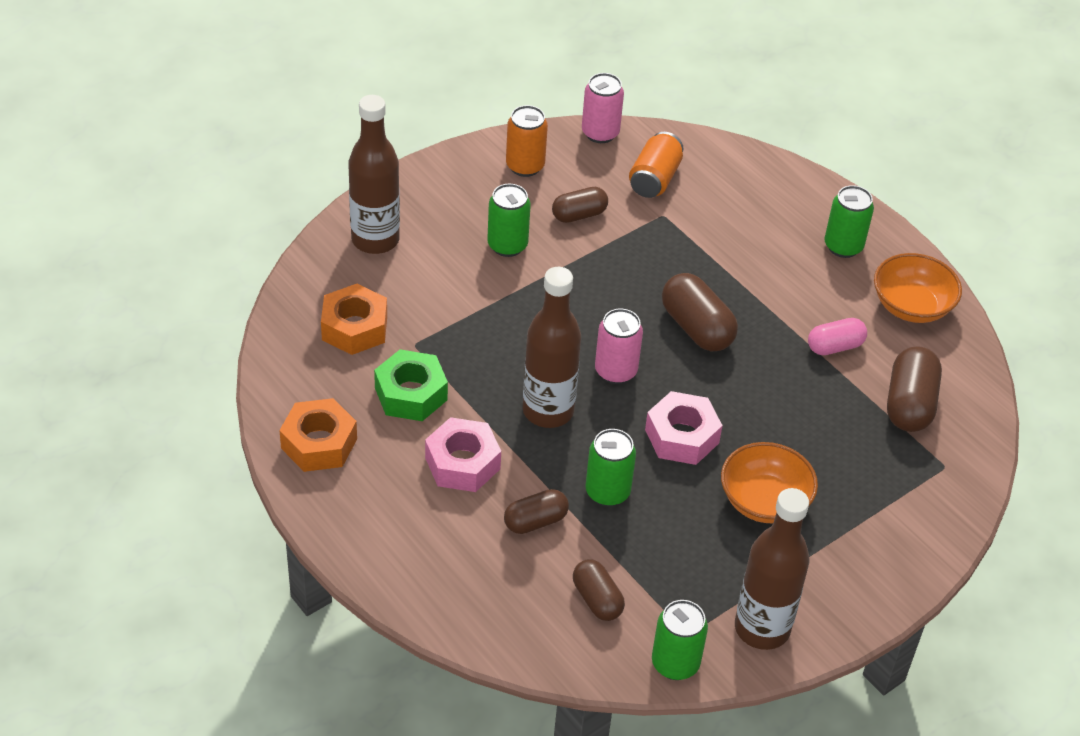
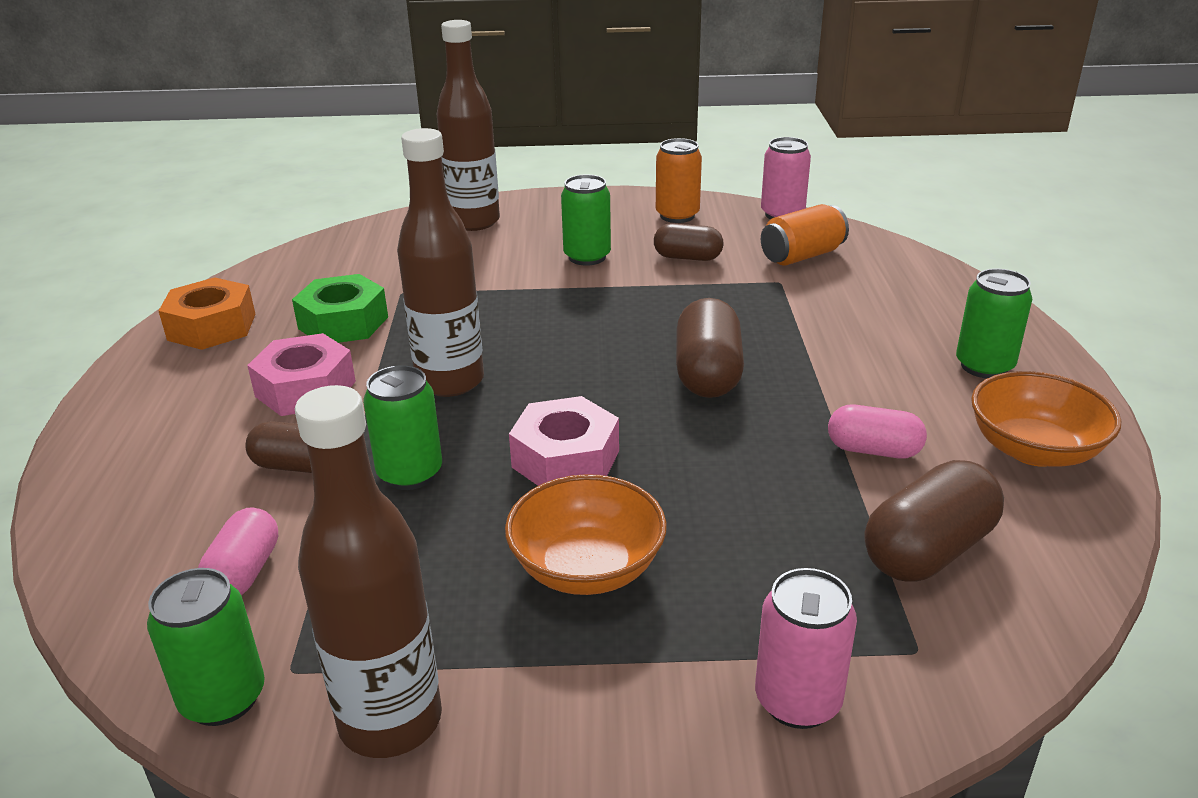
camera: 40 degrees right, 15 degrees down
orange nut [321,284,387,355] -> none
brown capsule [573,559,625,621] -> pink capsule [198,507,278,595]
pink can [595,309,643,384] -> pink can moved to [755,568,857,729]

